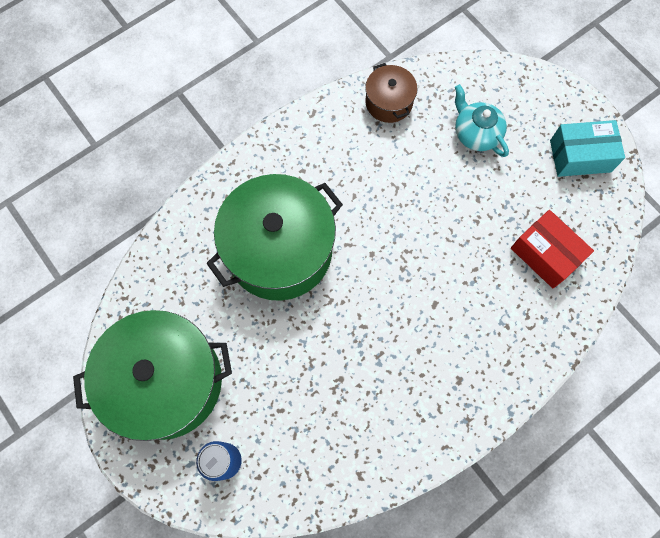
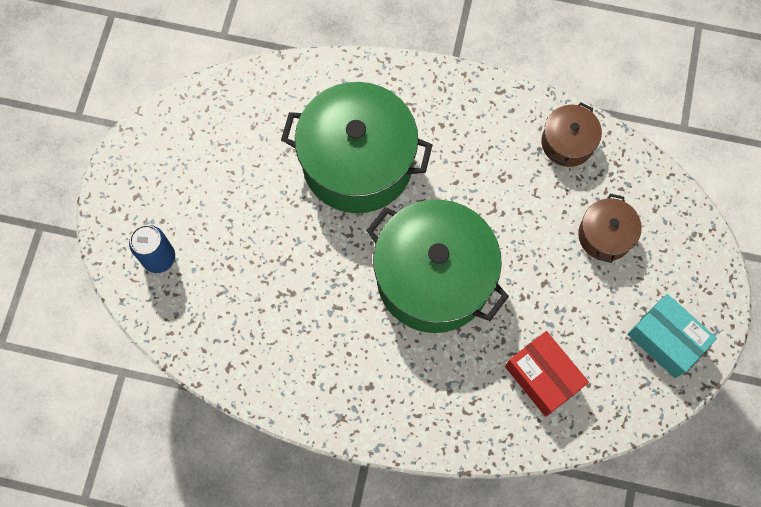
camera: 50 degrees right, 0 degrees up
green pot [73,310,232,441] -> green pot moved to [366,200,509,333]
turquoise teapot [455,84,509,157] -> brown pot [578,194,642,263]
red box [511,210,594,288] -> red box turned 45 degrees counterclockwise [505,331,589,417]

